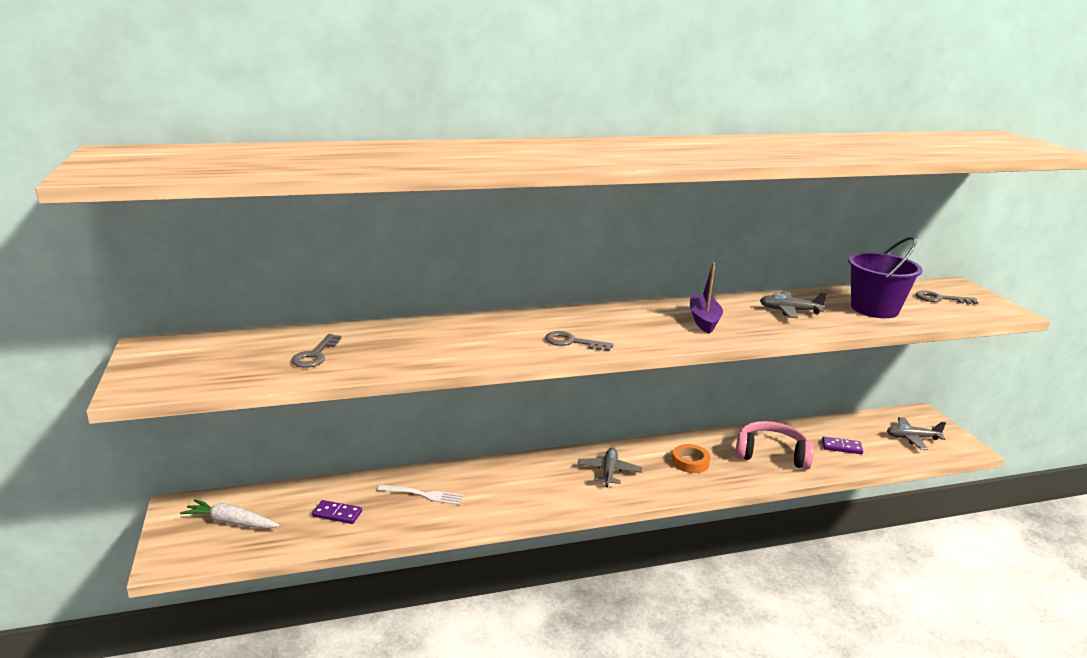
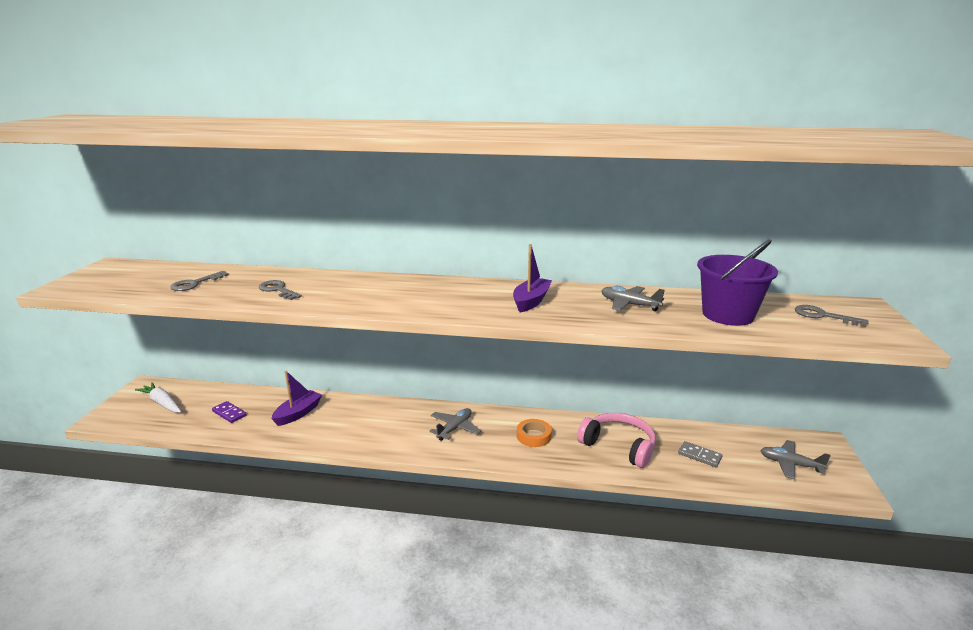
camera: 25 degrees right, 0 degrees up
white fork [378,485,463,505] -> purple boat [272,371,322,426]
grey key [545,331,614,351] -> grey key moved to [259,280,302,300]
purple domino [822,437,863,454] -> grey domino [678,441,722,467]

